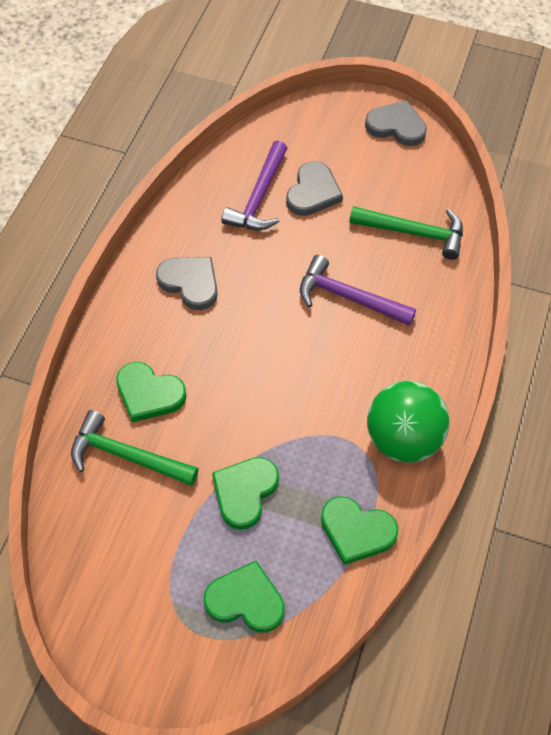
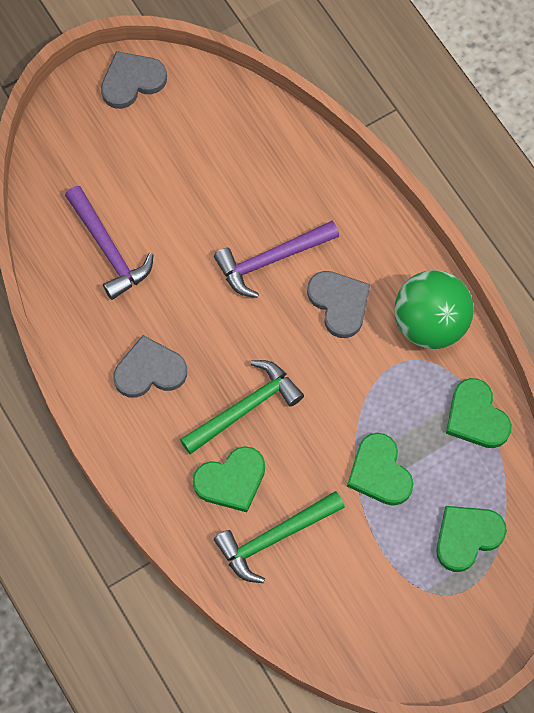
camera: 50 degrees left, 10 degrees up
grey heart [286,161,343,216] -> grey heart moved to [307,271,370,338]
green heart [321,496,399,565] -> green heart turned 90 degrees clockwise [446,378,512,448]
green hammer [349,206,463,260] -> green hammer moved to [180,360,304,454]

